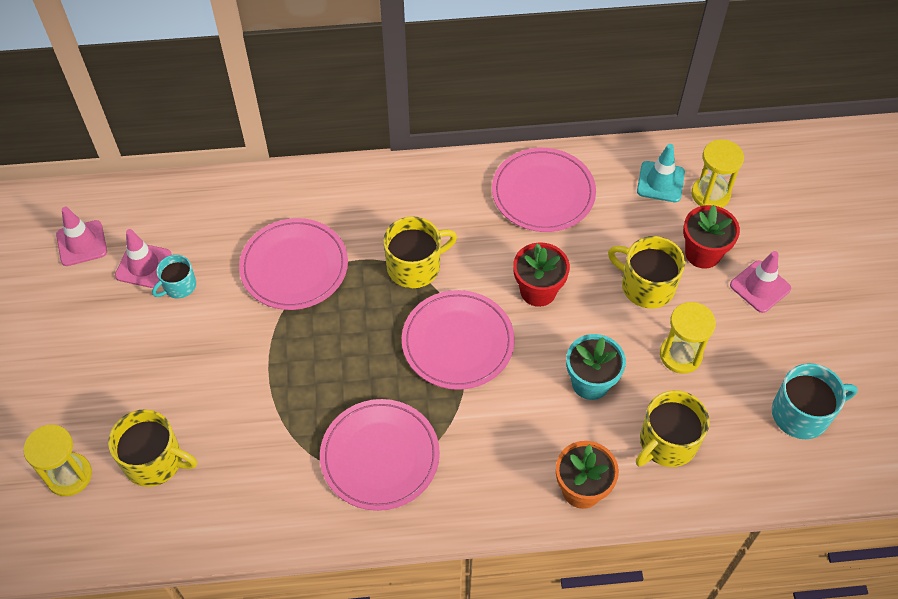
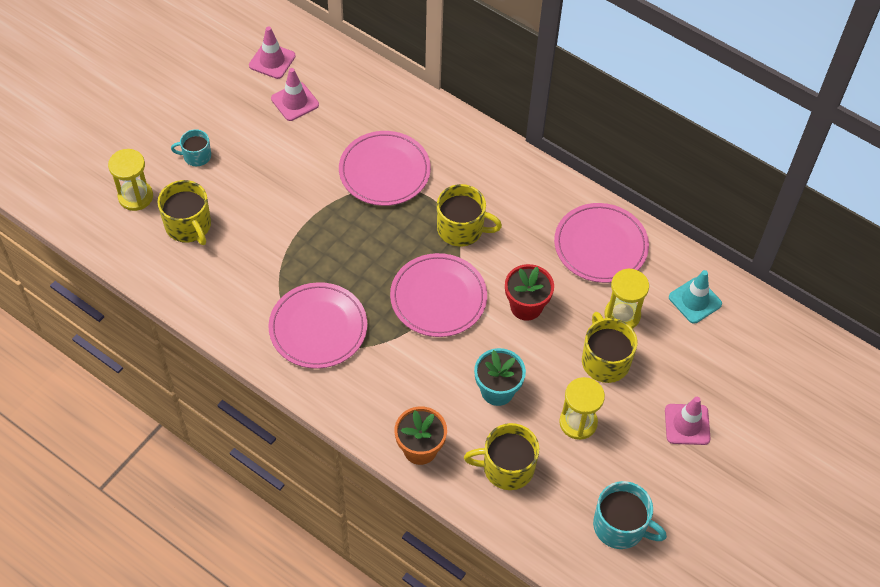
camera: 40 degrees right, 0 degrees up
turquoise mug [152,255,196,298] -> turquoise mug moved to [171,129,211,166]
red flower pot [683,205,740,269] -> none
yellow hourglass [692,139,744,208] -> yellow hourglass moved to [604,269,649,329]

